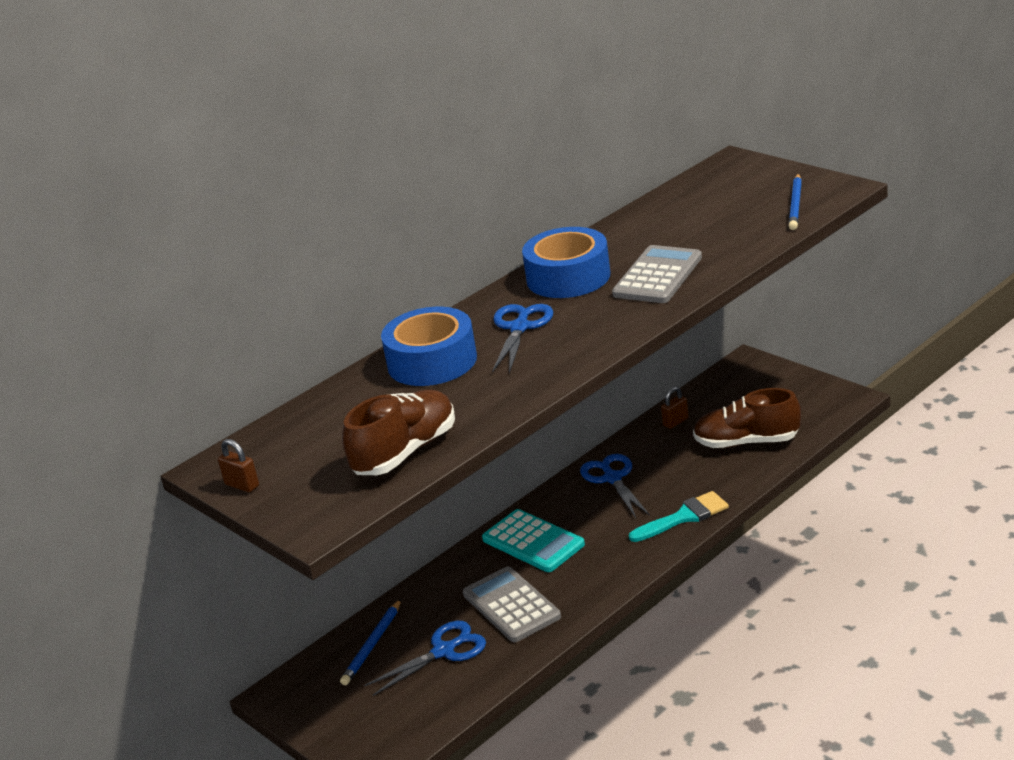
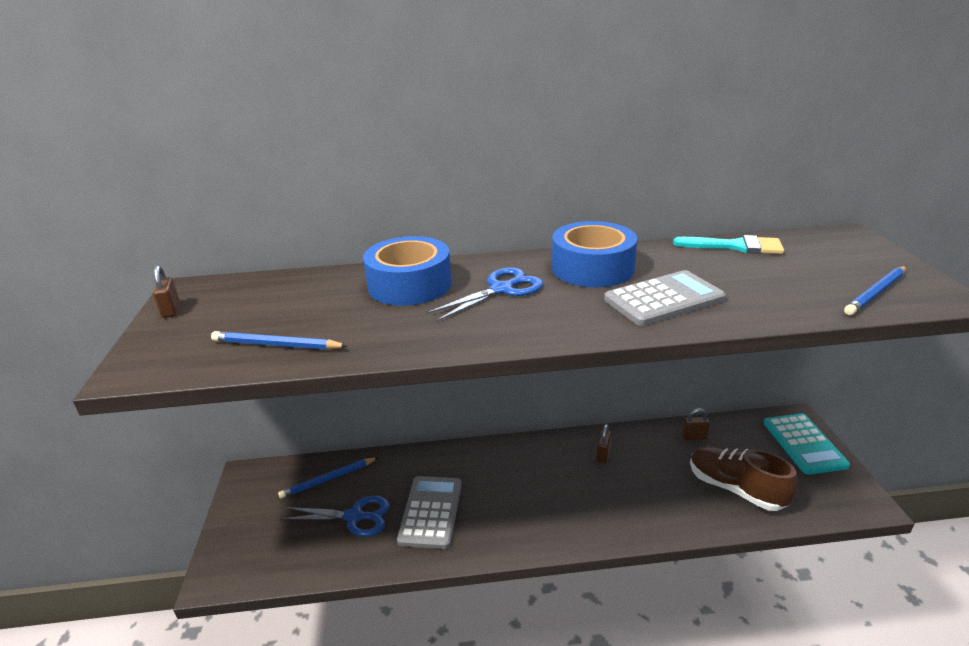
camera: 35 degrees right, 0 degrees up
brown shoe [342,390,455,475] -> blue pencil [211,331,347,350]
turquoise calculator [482,509,585,572] -> turquoise calculator moved to [764,413,850,475]
blue scissors [580,454,650,518] -> brown padlock [596,424,612,463]
turquoise brush [629,491,729,542] -> turquoise brush moved to [673,235,784,254]

